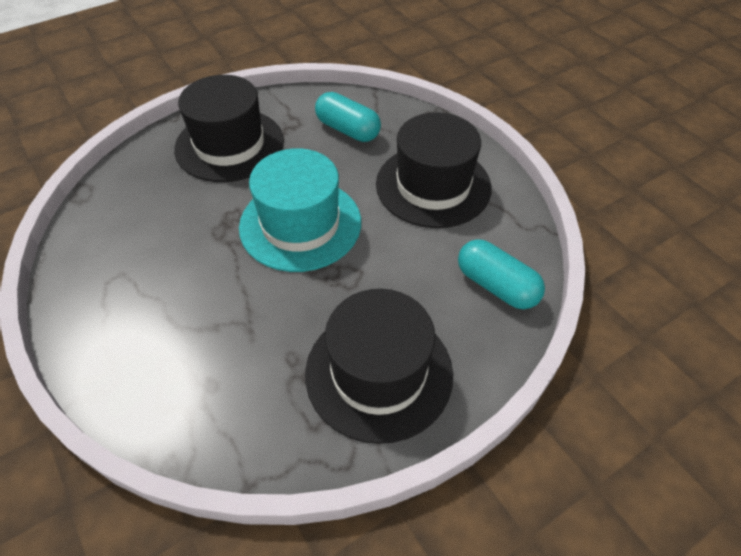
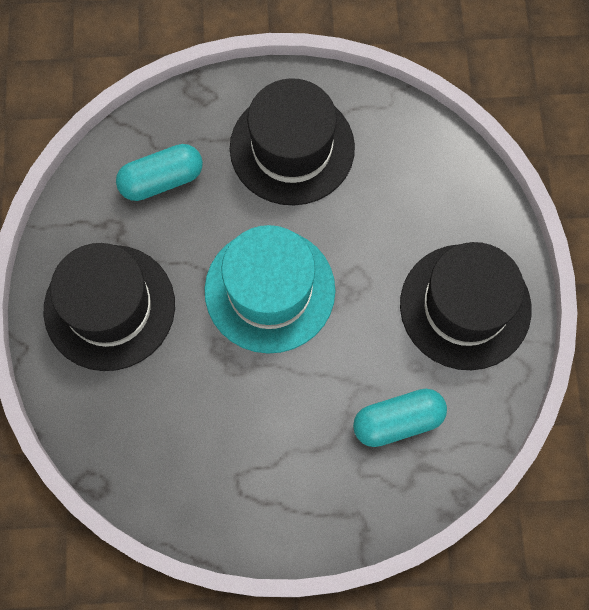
camera: 60 degrees left, 20 degrees up
turquoise capsule [458,239,545,309] -> turquoise capsule moved to [353,389,447,447]

